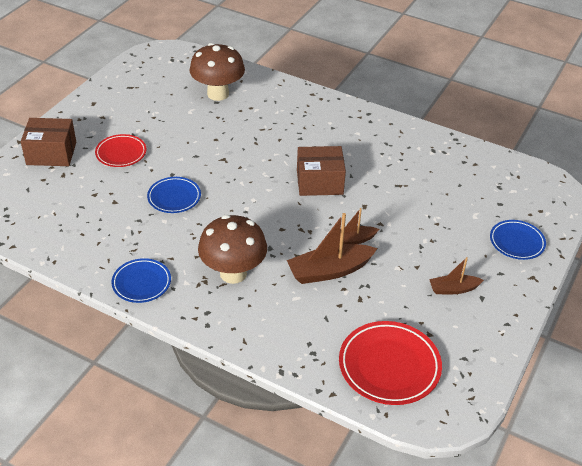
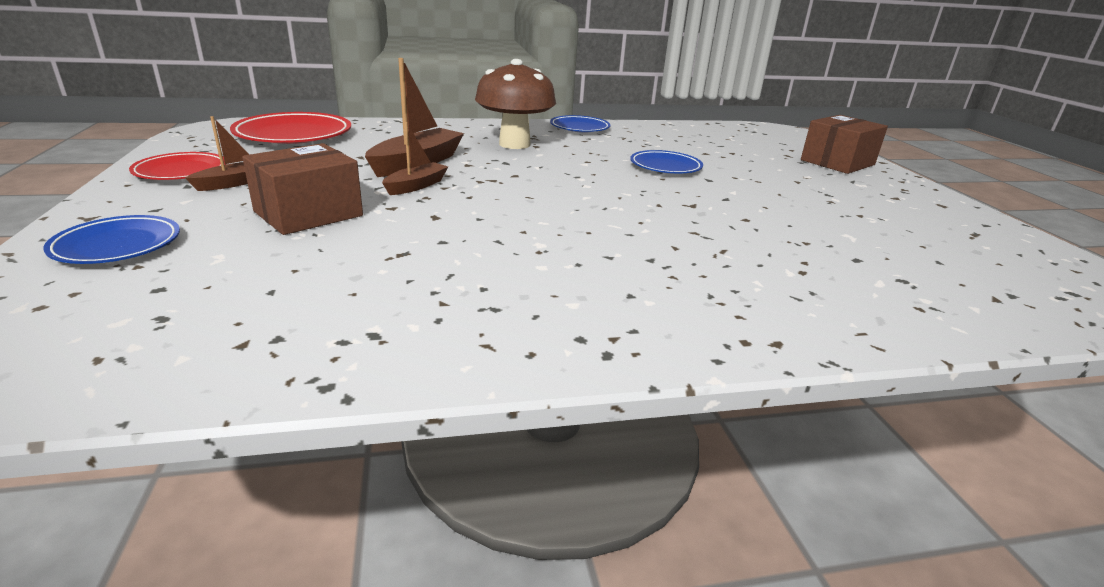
camera: 140 degrees right, 15 degrees down
red plate [95,134,147,167] -> red plate moved to [129,152,227,180]
brown mushroom [190,43,245,101] -> none
brown box [297,146,346,196] -> brown box moved to [242,143,363,235]

